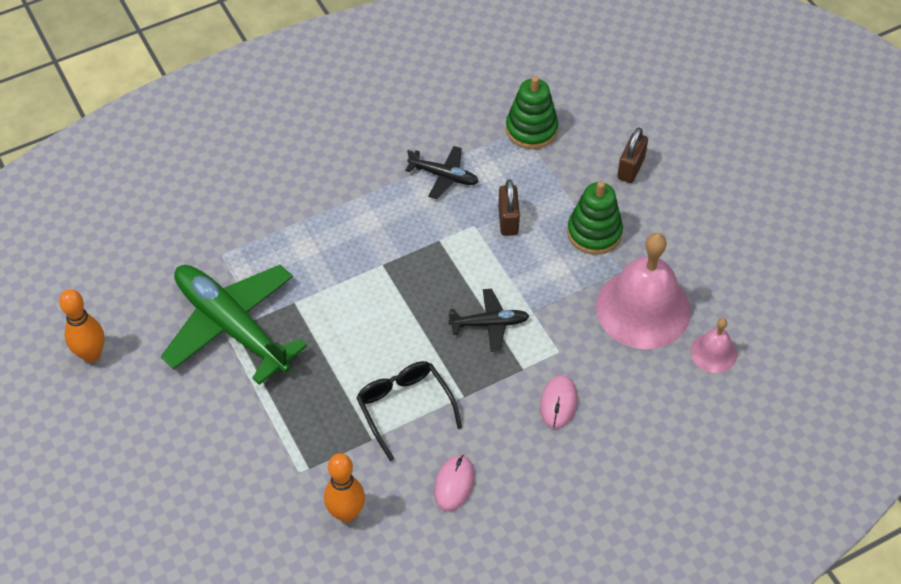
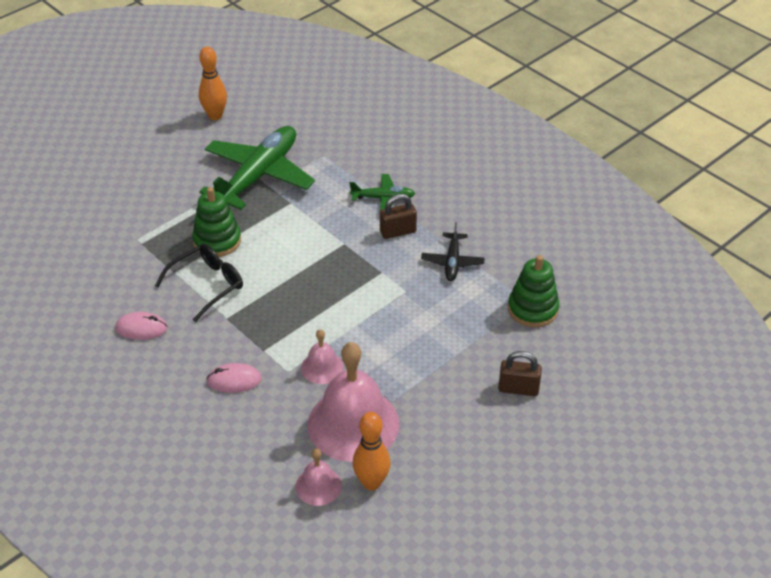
camera: 75 degrees right, 10 degrees down
orange bowling pin [324,453,365,522] -> orange bowling pin moved to [353,412,390,490]
black plane [448,289,529,352] -> none
brown padlock [498,179,520,236] -> brown padlock moved to [380,194,417,239]
green stacking toy [567,181,623,255] -> green stacking toy moved to [192,187,241,257]
none -> pink bell [301,329,344,384]
none -> green plane [350,174,415,210]

